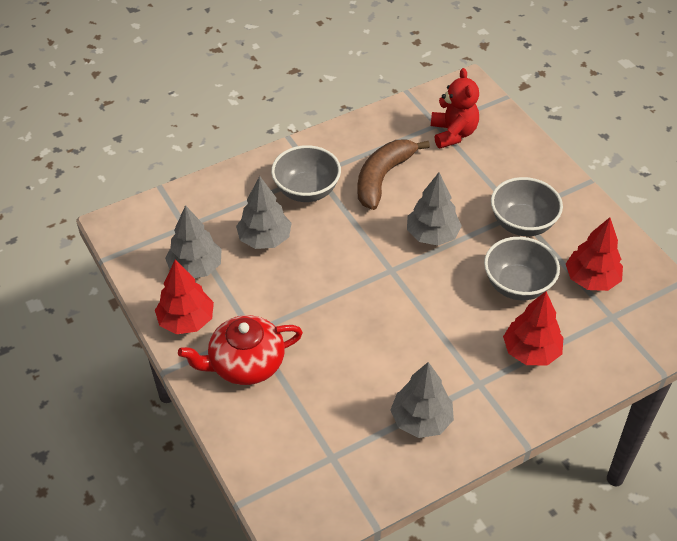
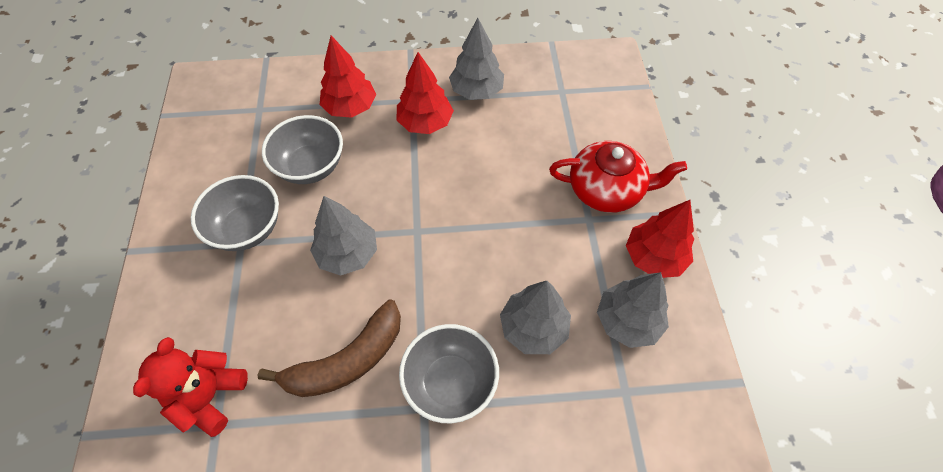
camera: 155 degrees left, 10 degrees up
red tree [566,217,623,291] -> red tree moved to [396,52,454,134]

